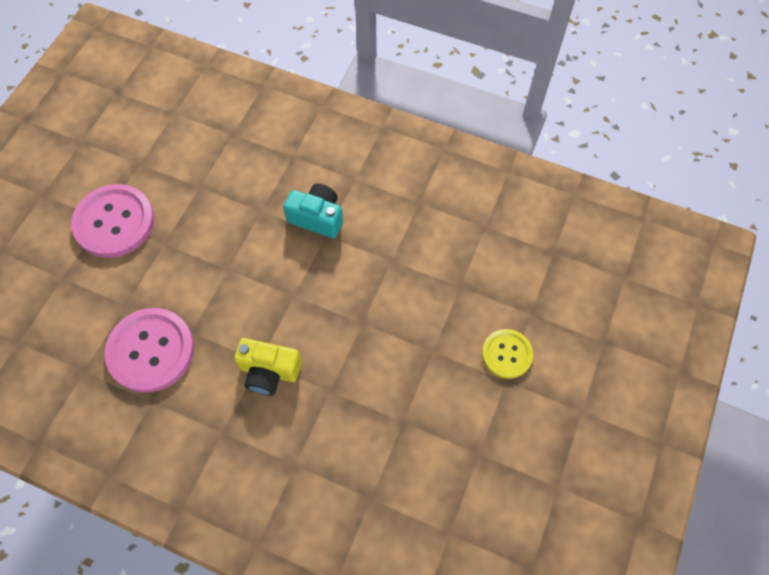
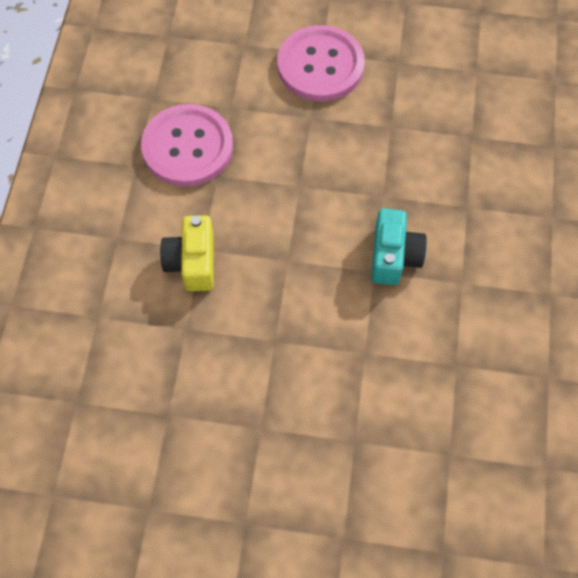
camera: 75 degrees right, 0 degrees up
yellow button [482,329,533,379] -> none

